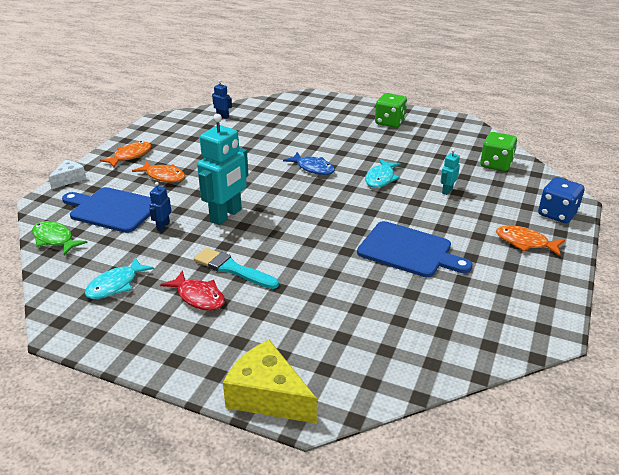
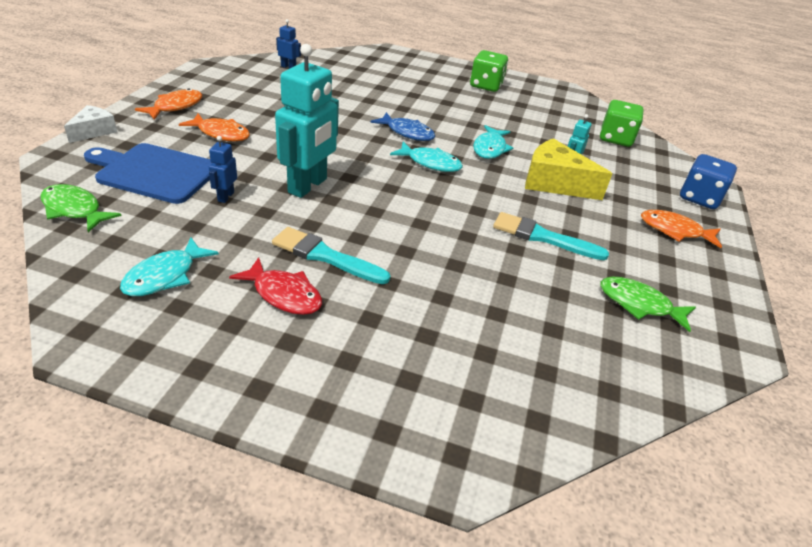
camera: 10 degrees left, 5 degrees up
yellow cheese [223,340,317,424] -> yellow cheese moved to [525,138,612,200]
blue cutting board [357,221,472,277] -> turquoise brush [493,212,609,260]
none -> turquoise fish [390,142,463,172]
none -> green fish [600,277,696,332]

